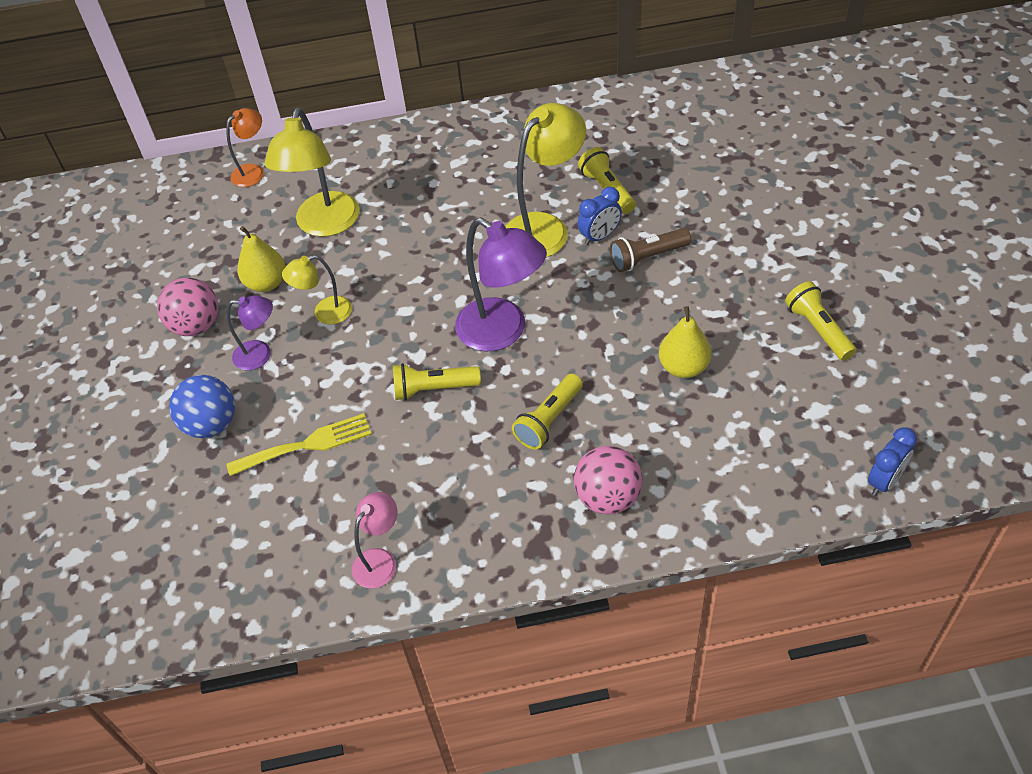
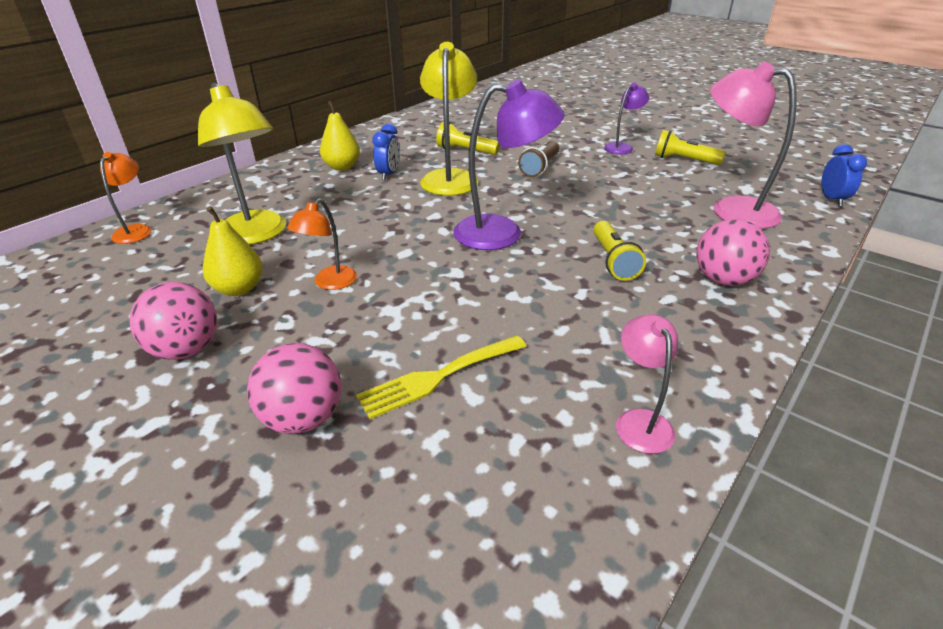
camera: 45 degrees left, 15 degrees down
blue ball [169,375,235,438] -> pink ball [247,343,341,434]
purple lamp [226,295,273,370] -> purple lamp moved to [604,83,649,154]
yellow fork [226,413,372,476] -> yellow fork turned 150 degrees counterclockwise [356,335,527,419]
yellow lamp [282,255,352,325] -> orange lamp [287,198,357,290]
yellow flashlight [393,363,481,401] -> none
blue clock [578,187,622,245] -> blue clock moved to [372,124,400,180]
yellow pear [659,306,712,378] -> yellow pear moved to [320,101,360,171]
none -> pink lamp [711,61,797,229]

